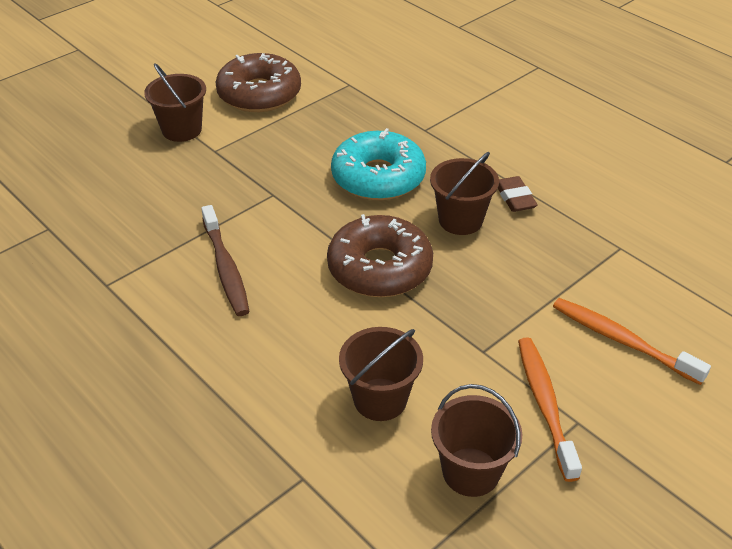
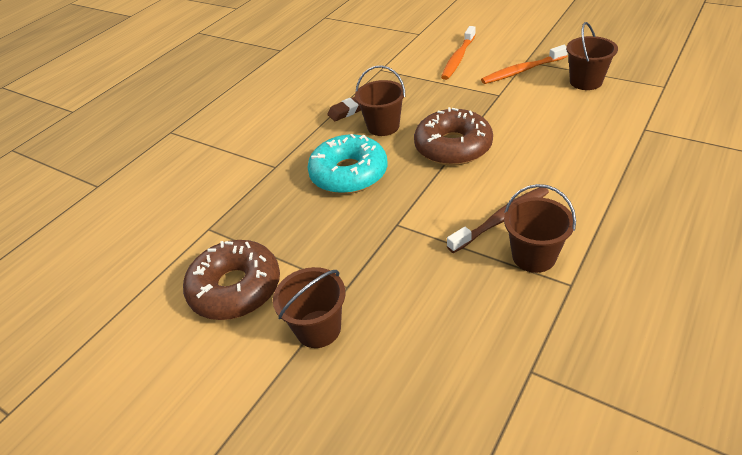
camera: 100 degrees left, 0 degrees up
brown bucket [339,327,423,421] -> brown bucket moved to [504,184,576,273]

